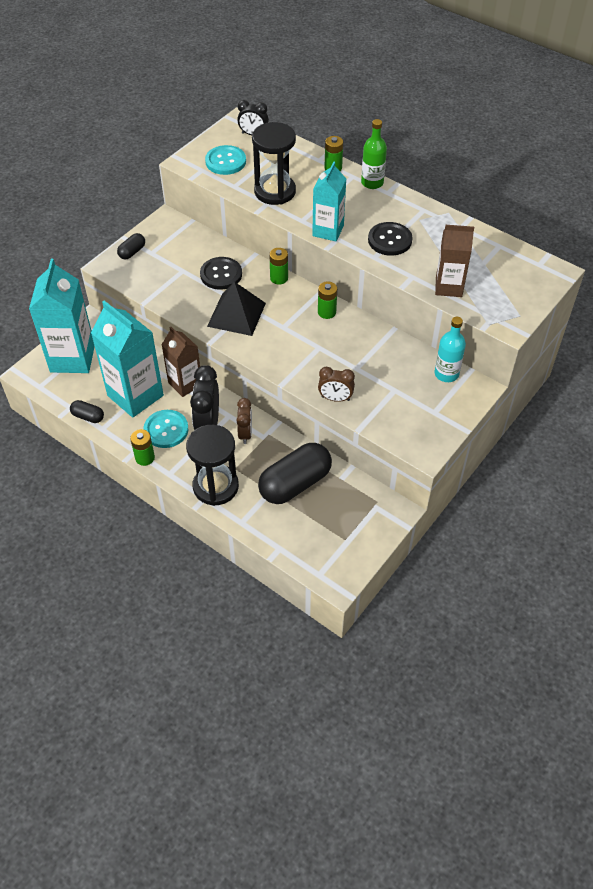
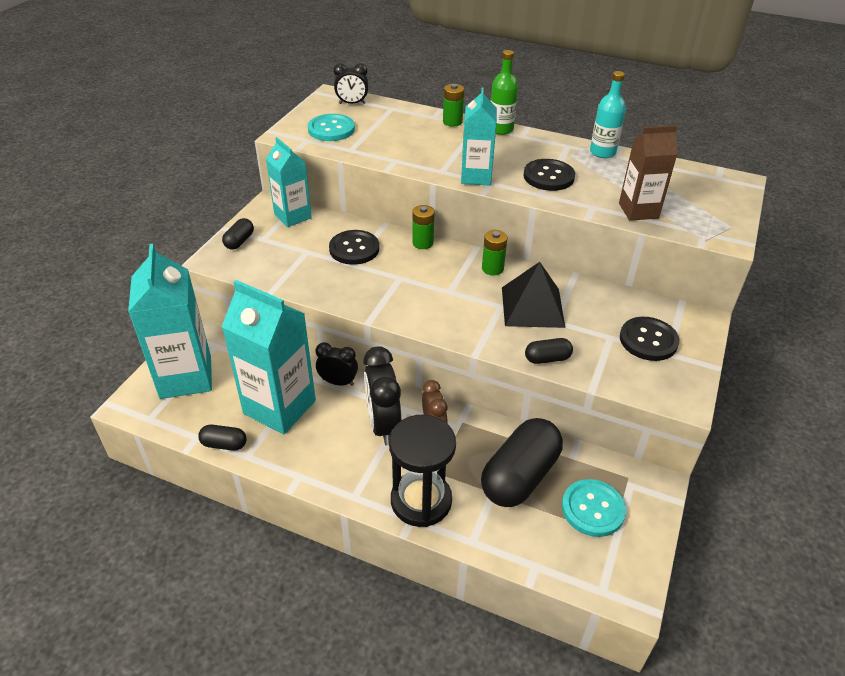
camera: 15 degrees left, 10 degrees down
green battery [130,429,155,466] -> none
turquoise button [143,410,188,448] -> turquoise button moved to [562,479,626,537]
brown carton [161,326,200,397] -> black clock [315,342,358,386]
black pyramid [207,281,266,336] -> black pyramid moved to [502,262,565,328]
black hourglass [252,122,296,205] -> none
brown clock [318,367,355,402] -> black capsule [525,338,573,364]
turquoise bottle [434,317,466,382] -> turquoise bottle moved to [590,71,626,158]
none -> turquoise carton [266,137,312,227]
none -> black button [620,317,679,361]

